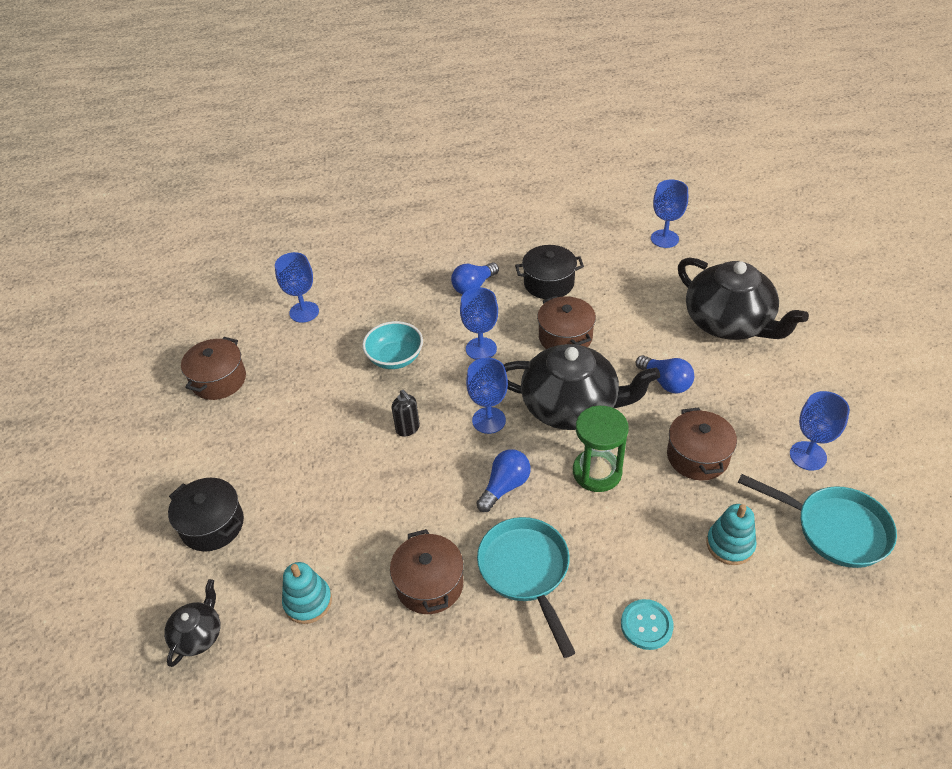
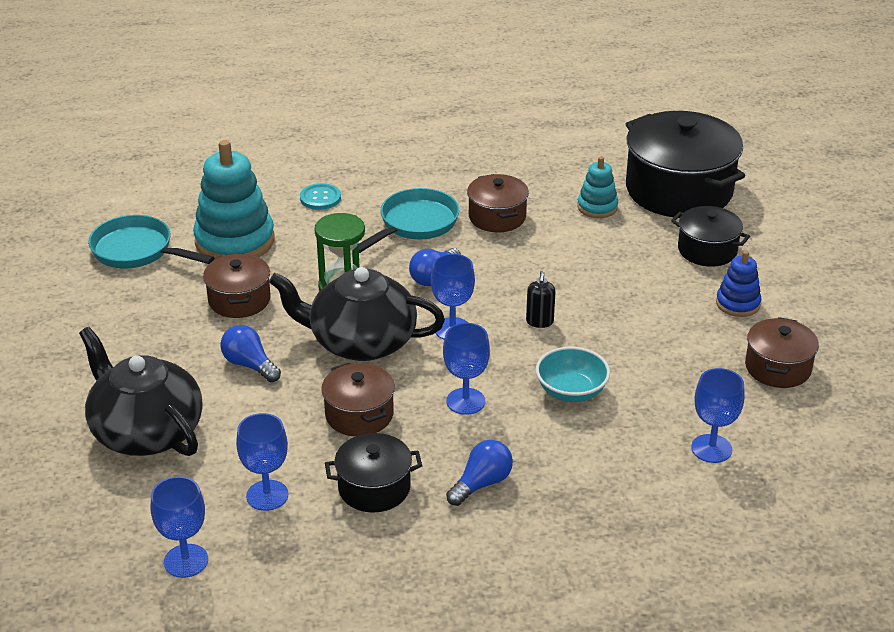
camera: 175 degrees right, 10 degrees down
black teapot [164,579,221,667] -> black pot [626,111,745,218]
black soap dispenser [392,390,420,436] -> black soap dispenser turned 135 degrees counterclockwise [526,271,555,328]
turquoise pan [477,517,576,658] -> turquoise pan turned 120 degrees counterclockwise [359,188,459,253]
turquoise stacking toy [706,504,756,565] -> turquoise stacking toy [193,140,275,260], size x1.91
blue goblet [790,391,850,470] -> blue goblet moved to [236,413,288,511]
none -> blue stacking toy [716,251,761,317]

